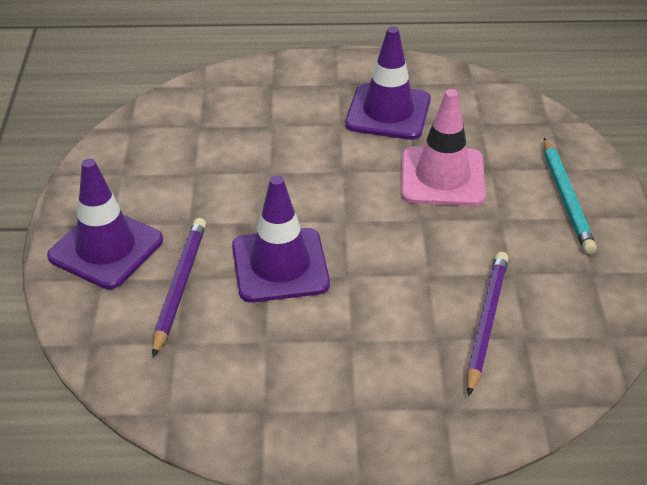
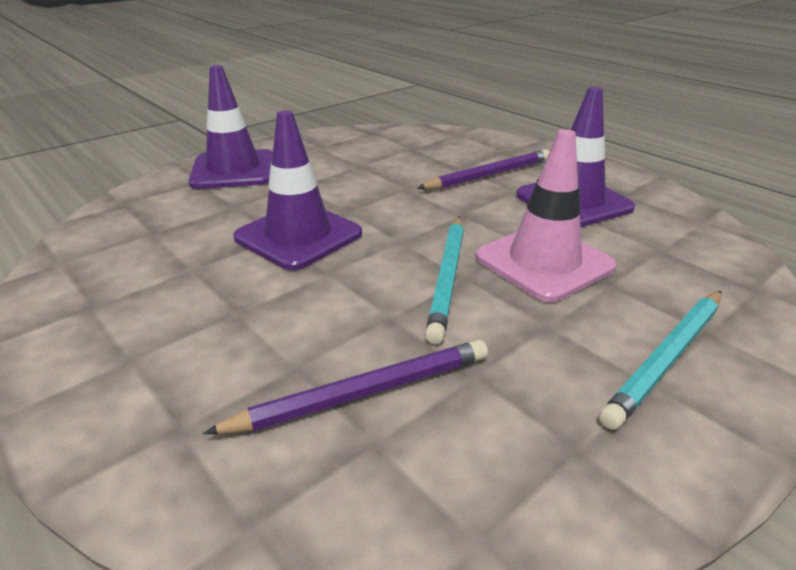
camera: 50 degrees right, 10 degrees down
purple pencil [152,218,206,357] -> purple pencil moved to [417,149,550,189]
none -> turquoise pencil [425,217,464,344]

